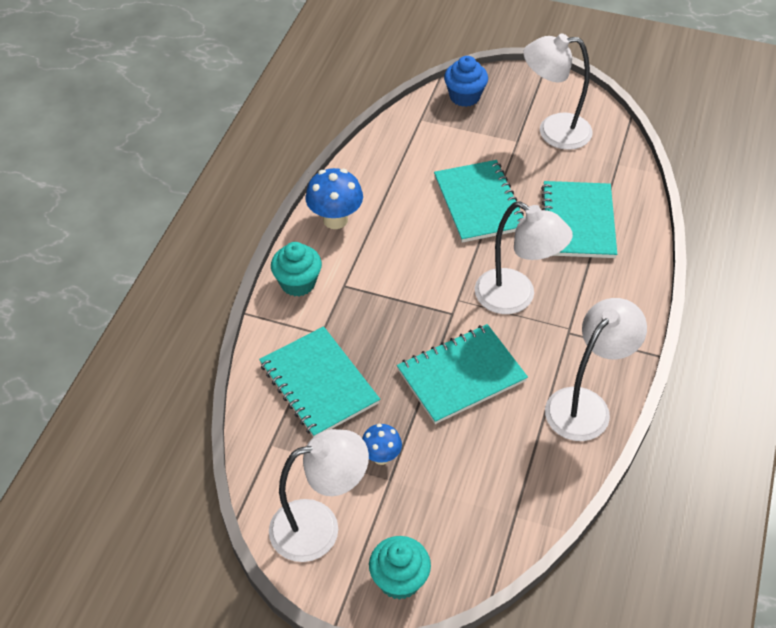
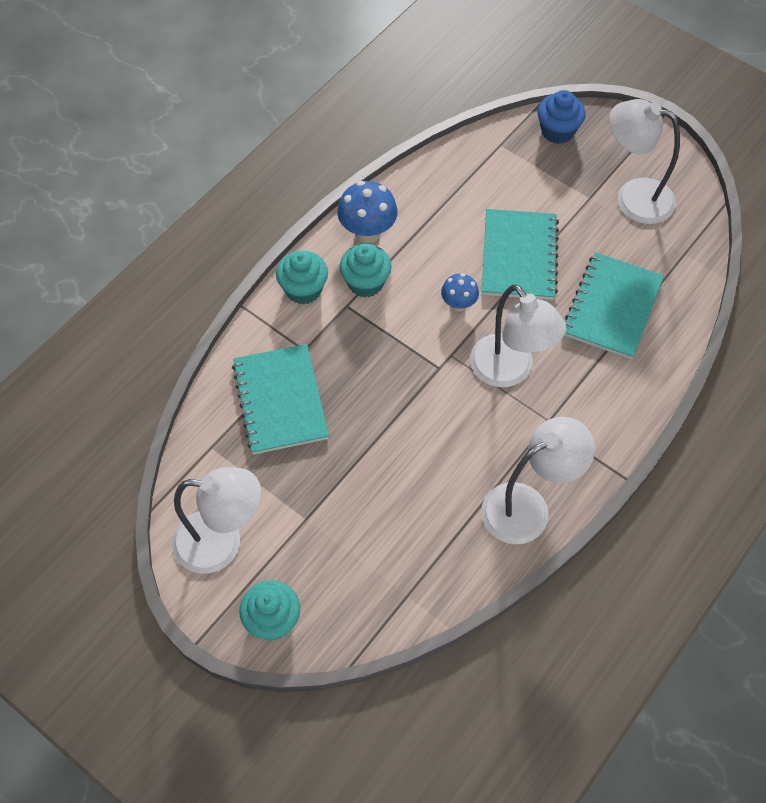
camera: 20 degrees right, 10 degrees up
blue mushroom [362,424,402,465] -> blue mushroom moved to [441,273,479,312]
turquoise notebook [397,324,528,424] -> none
none -> turquoise cupcake [339,244,392,298]

